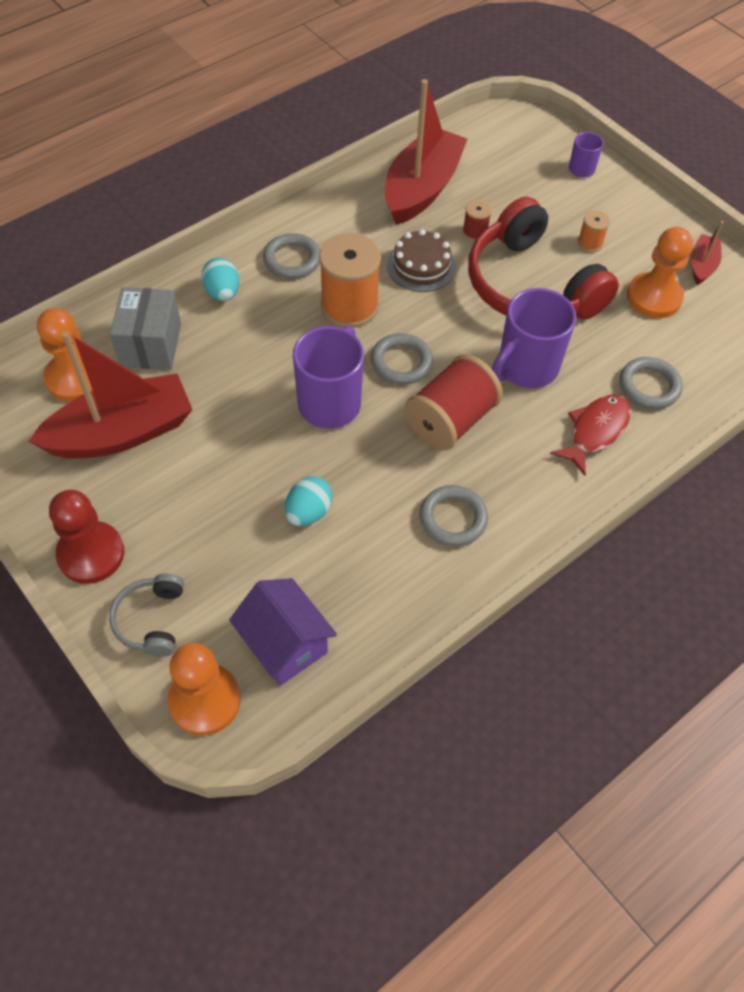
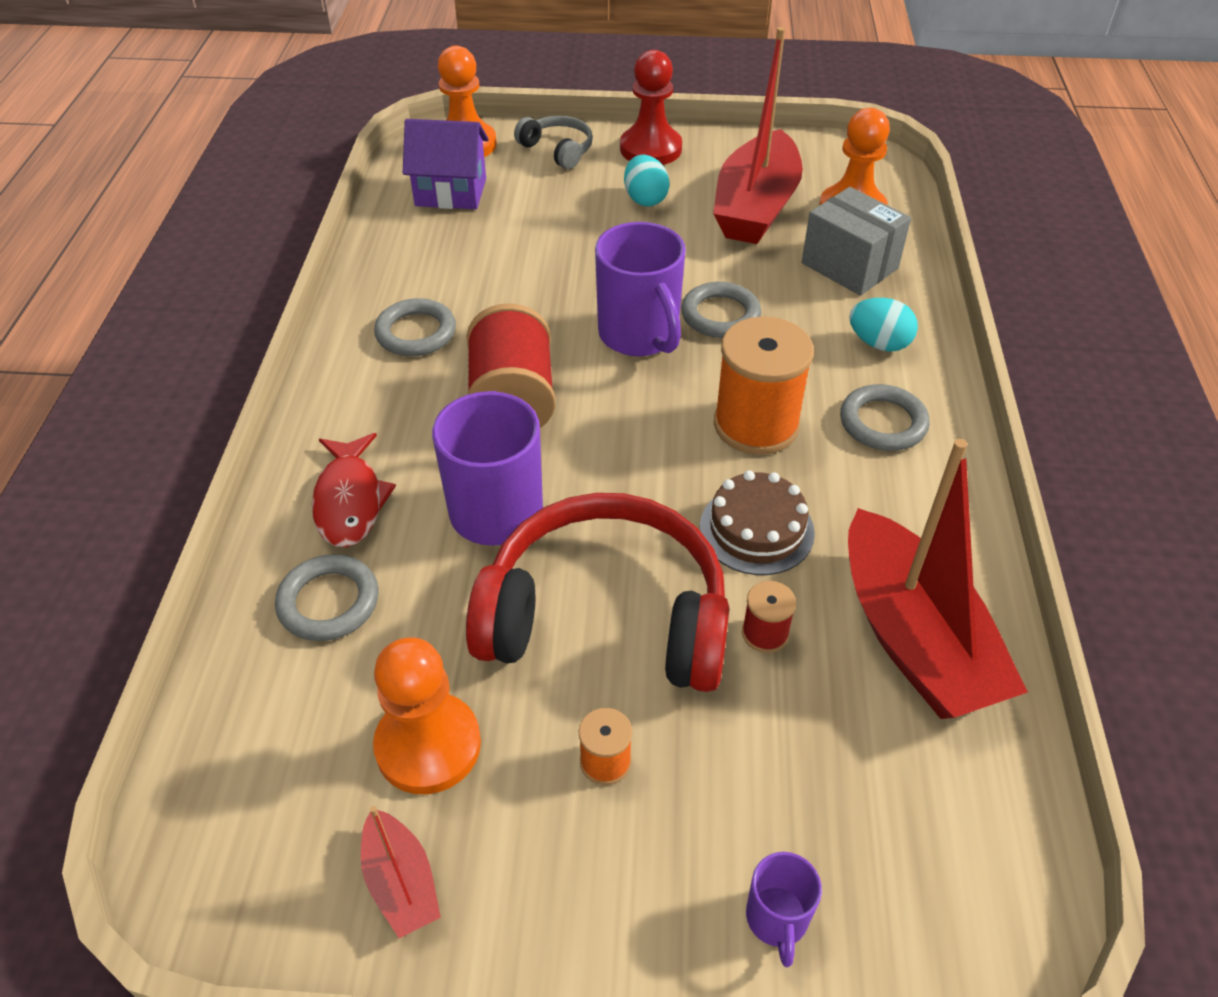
camera: 135 degrees right, 10 degrees down
turquoise egg [285,476,333,526] -> turquoise egg moved to [624,155,670,207]
grey ring [371,333,433,385] -> grey ring moved to [681,282,761,338]

